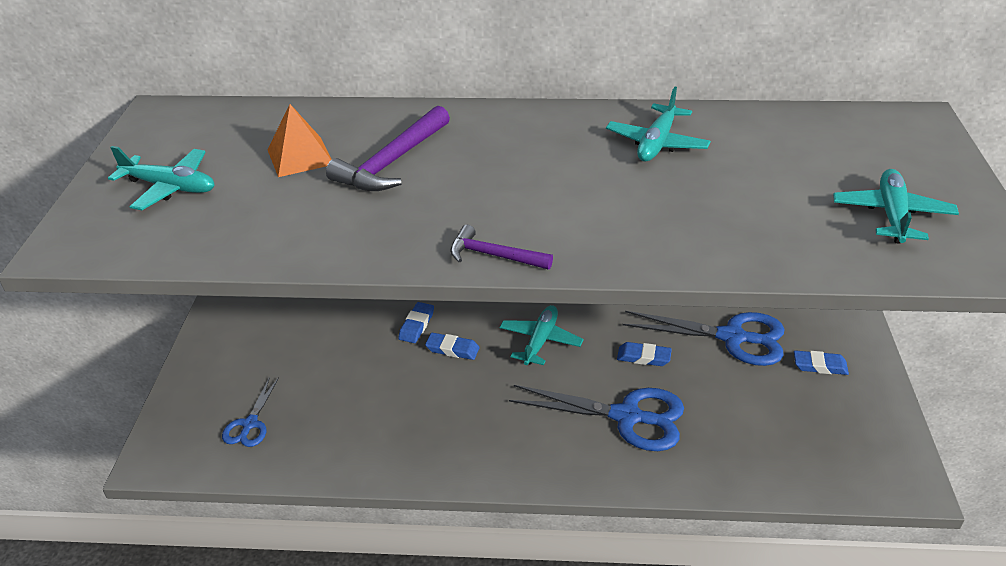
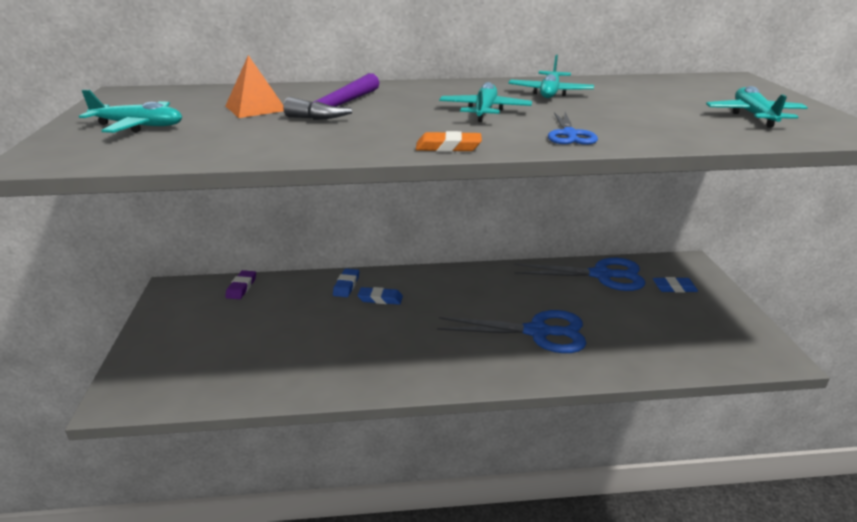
camera: 10 degrees left, 10 degrees down
blue scissors [222,377,279,447] -> blue scissors moved to [548,112,598,145]
purple hammer [450,225,553,270] -> orange eraser [416,131,482,152]
turquoise plane [500,305,583,365] -> turquoise plane moved to [439,82,532,122]
blue eraser [617,342,672,366] -> none
none -> purple eraser [225,270,256,299]

